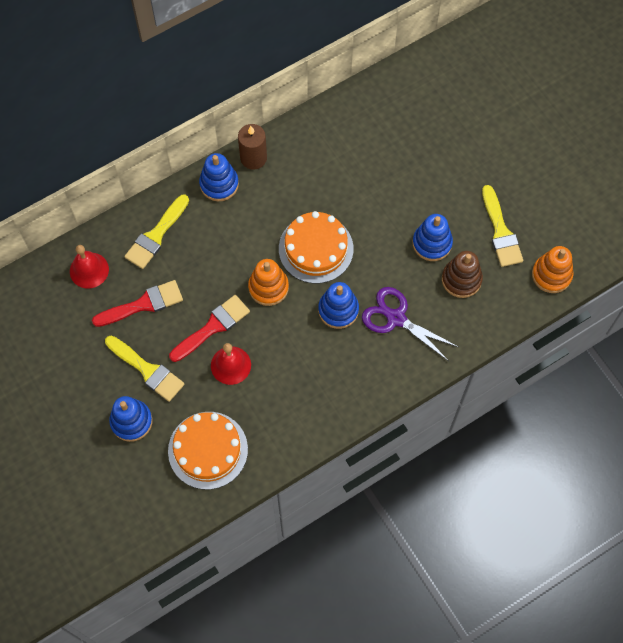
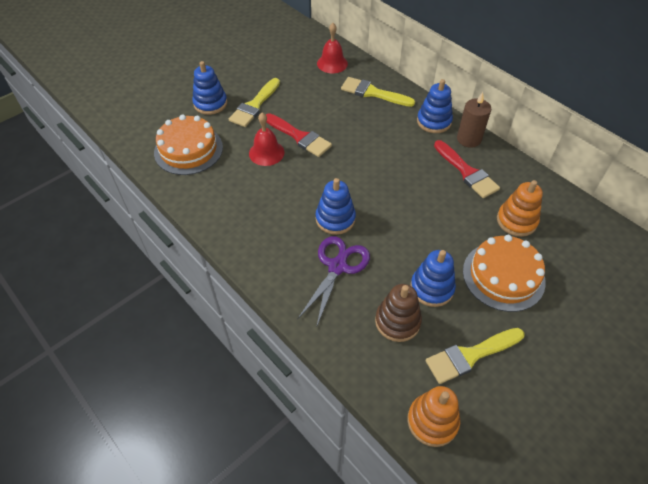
camera: 80 degrees right, 15 degrees down
red brush [92,280,183,327] -> red brush moved to [434,140,500,198]
orange stacking toy [248,259,289,306] -> orange stacking toy moved to [497,180,543,237]
orange cake [279,211,354,283] -> orange cake moved to [463,235,546,312]

